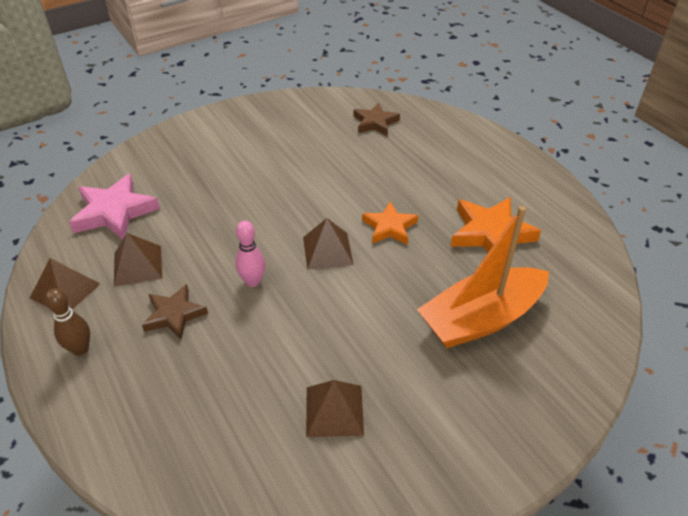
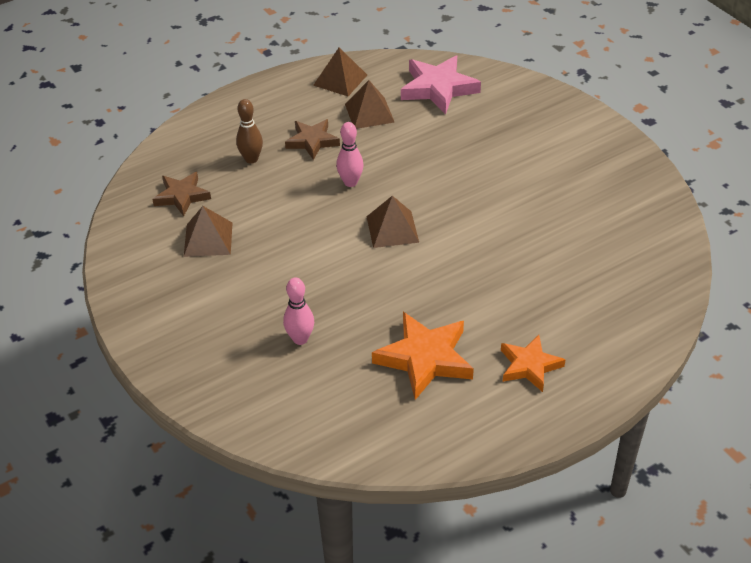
camera: 90 degrees right, 0 degrees up
brown bowling pin [45,288,90,356] -> brown bowling pin moved to [236,99,263,164]
brown star [353,103,400,135] -> brown star moved to [152,172,211,216]
orange star [362,202,418,245] -> orange star moved to [501,335,565,392]
orange boat [417,206,549,348] -> pink bowling pin [283,278,314,345]

